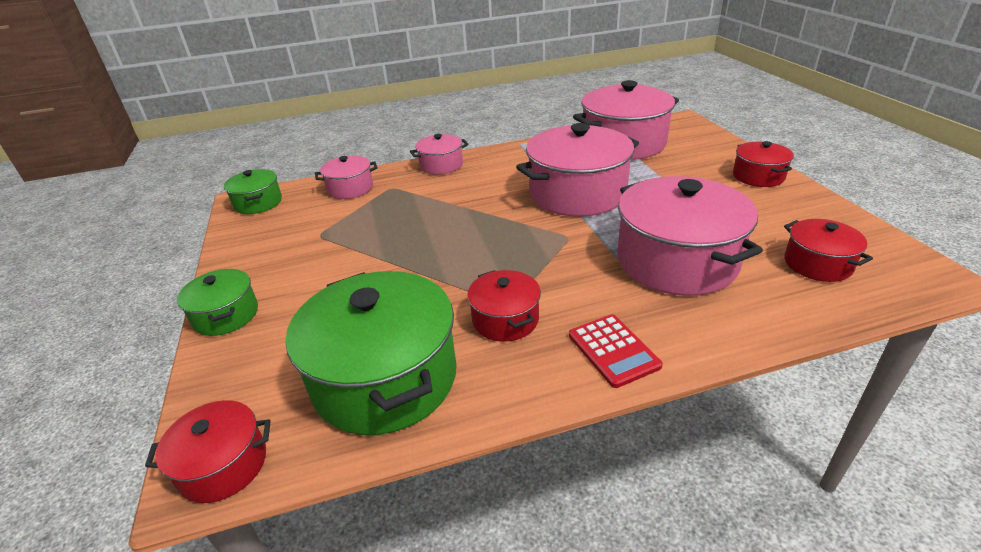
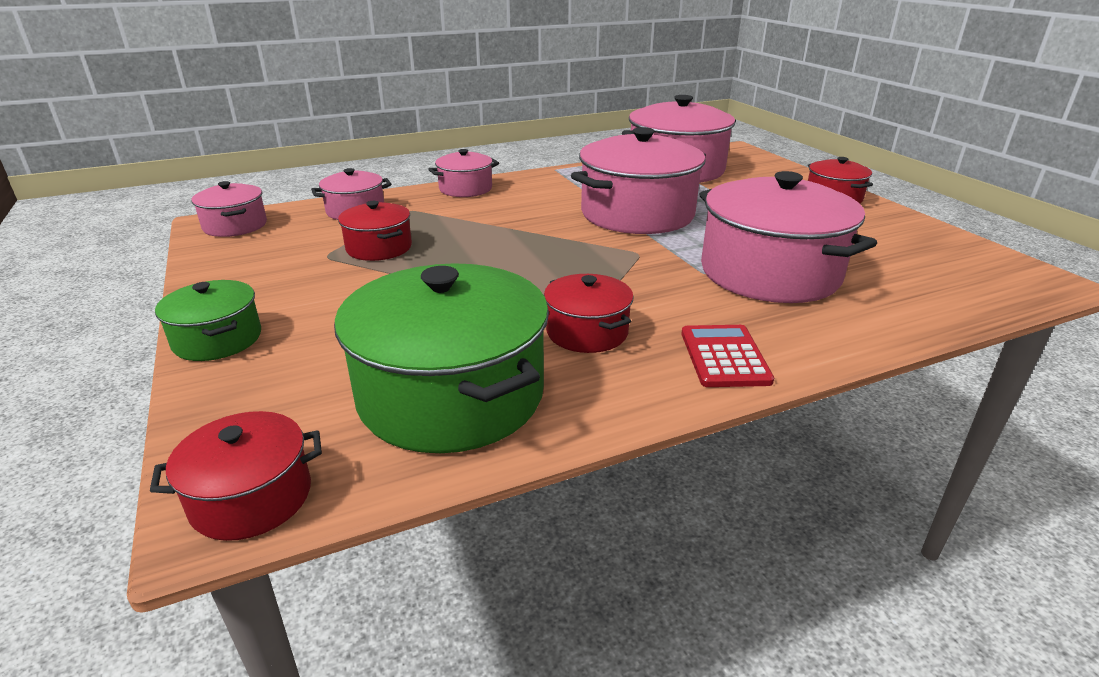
camera: 10 degrees left, 5 degrees down
green pot [224,169,282,214] -> pink pot [192,181,267,237]
red calculator [569,314,663,388] -> red calculator turned 150 degrees counterclockwise [681,325,774,387]
red pot [784,219,873,282] -> red pot moved to [338,201,412,261]

